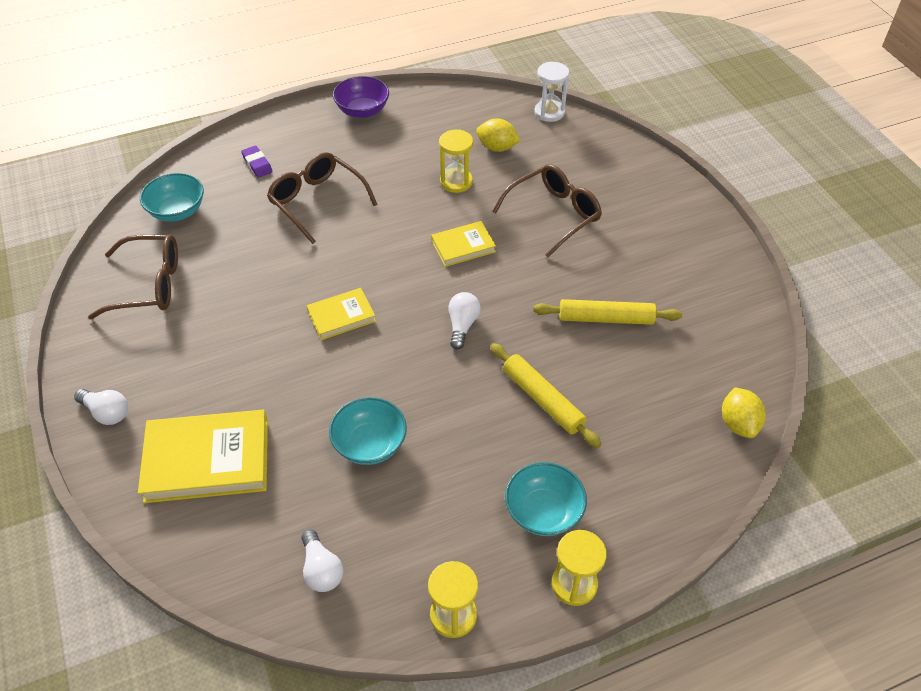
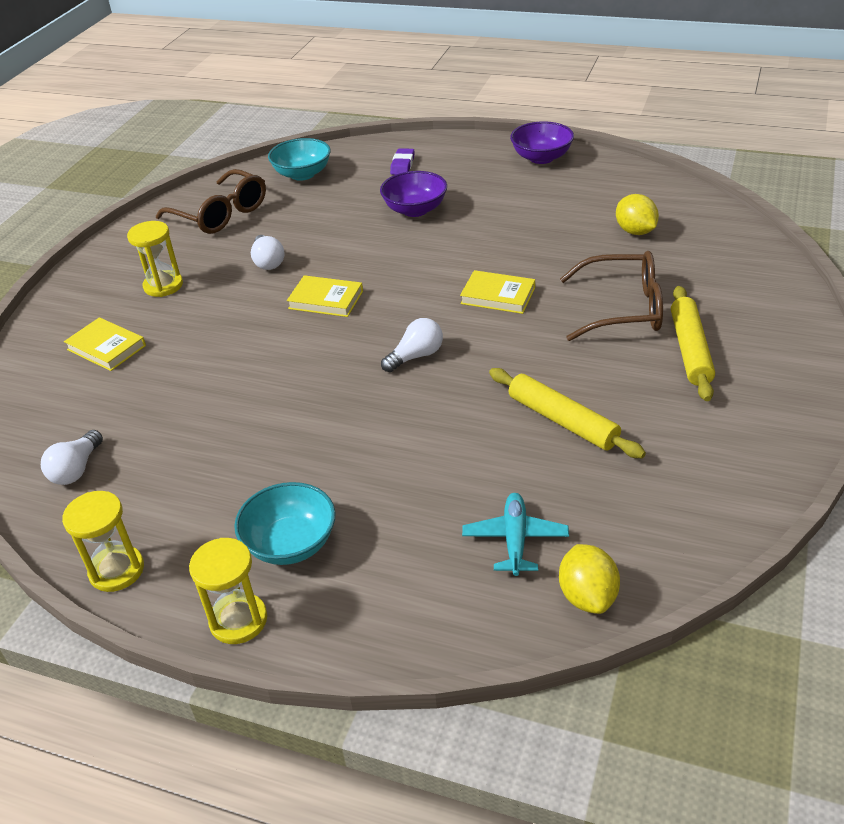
camera: 45 degrees right, 10 degrees down
white light bulb [74,389,128,425] -> white light bulb moved to [251,235,285,270]
yellow book [138,410,268,503] -> yellow book [64,317,146,371], size x0.55
brown glasses [267,152,378,244] -> purple bowl [380,171,447,217]
turquoise bowl [329,397,407,465] -> none
yellow hourglass [439,130,473,193] -> yellow hourglass moved to [127,221,183,297]
yellow rolling pin [490,343,601,448] -> yellow rolling pin moved to [671,286,715,401]
white hourglass [534,62,569,122] -> none
yellow lemon [722,387,766,438] -> yellow lemon turned 45 degrees counterclockwise [559,544,620,614]
none -> turquoise plane [462,493,569,576]

